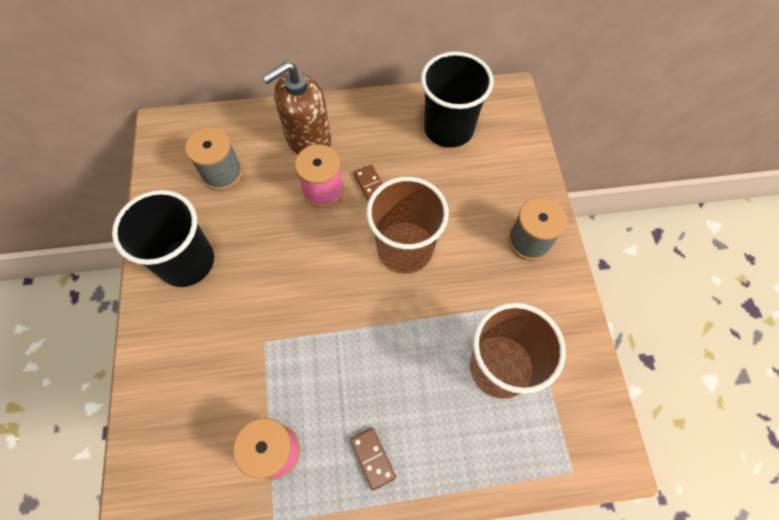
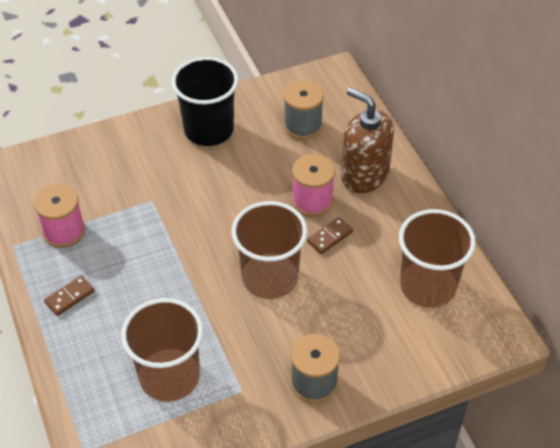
camera: 75 degrees right, 15 degrees down
black cup [421,52,493,148] -> brown cup [399,209,476,308]

